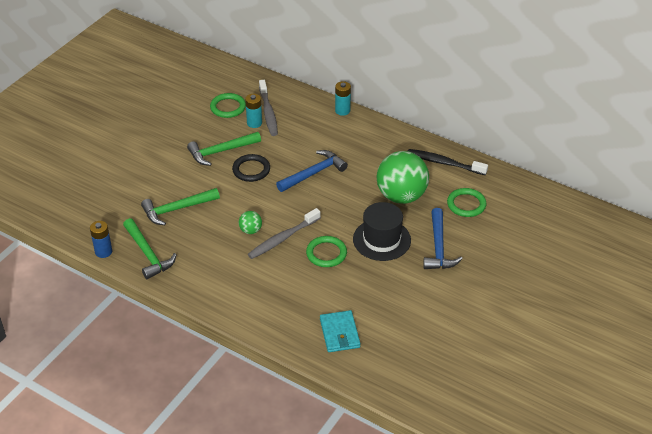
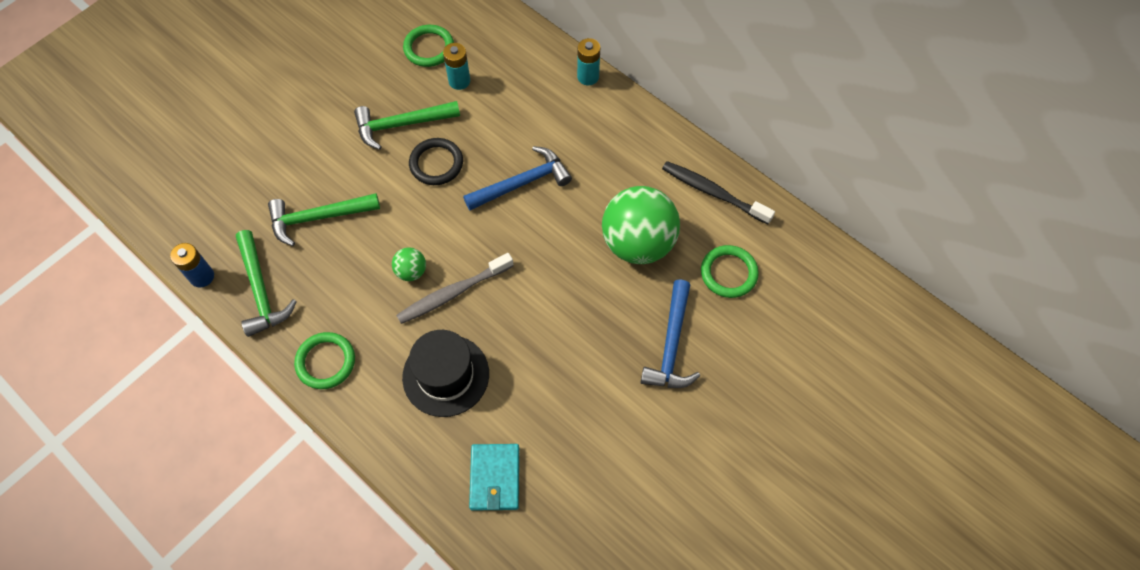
camera: 10 degrees right, 20 degrees up
grey toothbrush [259,80,278,136] -> none
green ring [306,236,347,267] -> green ring moved to [294,332,355,389]
black hat [353,202,411,261] -> black hat moved to [402,330,489,417]

